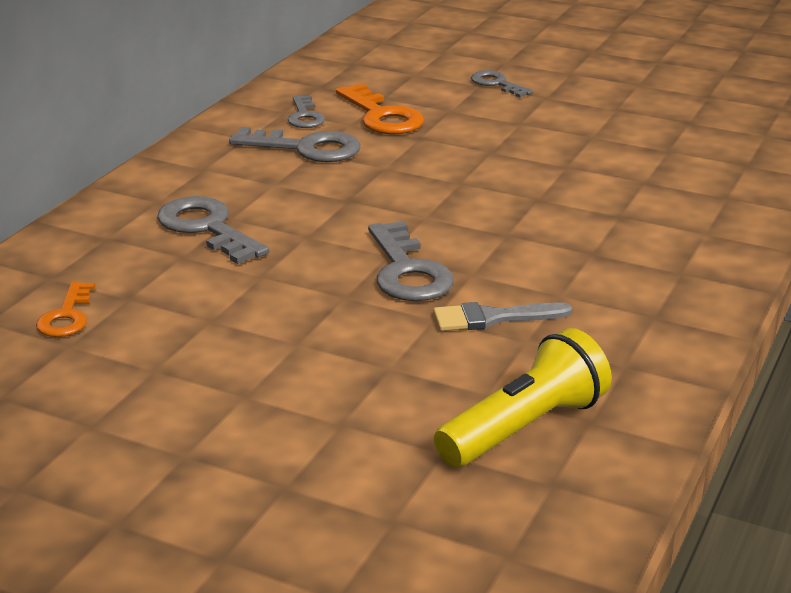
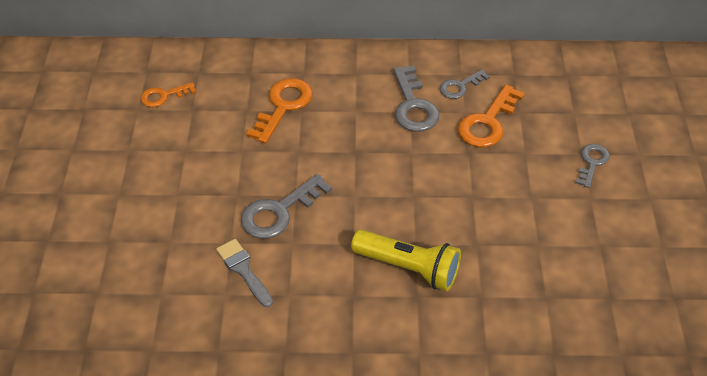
camera: 65 degrees right, 20 degrees up
grey key [157,196,269,264] -> orange key [246,78,313,143]
yellow flashlight [434,328,612,467] -> yellow flashlight moved to [351,230,461,291]

